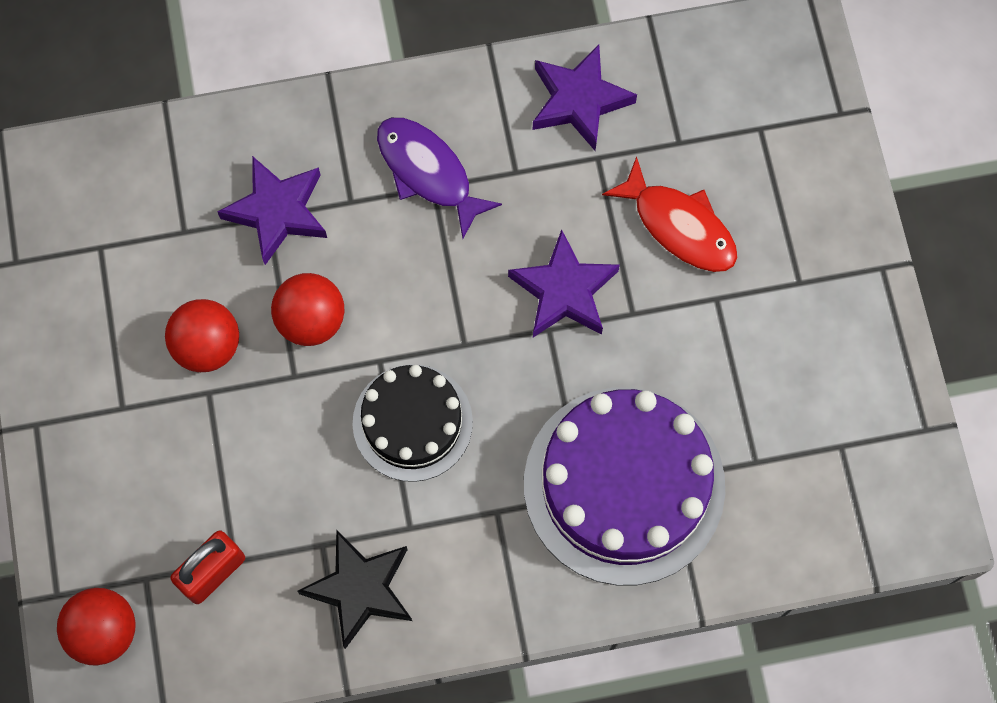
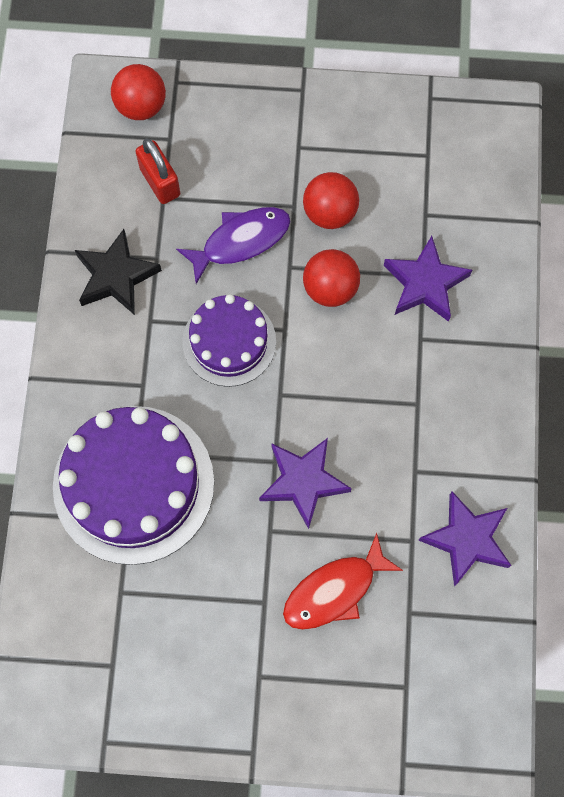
camera: 105 degrees right, 0 degrees up
black cake [352,364,473,482] -> purple cake [182,294,276,387]
purple fish [377,117,502,239] -> purple fish moved to [176,207,291,284]

